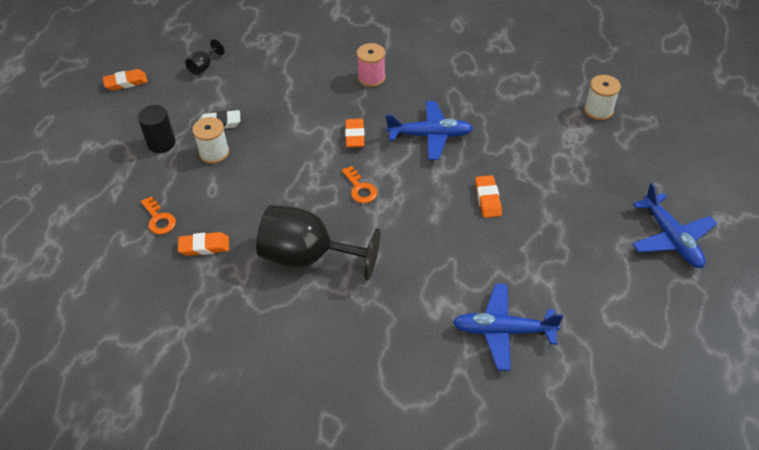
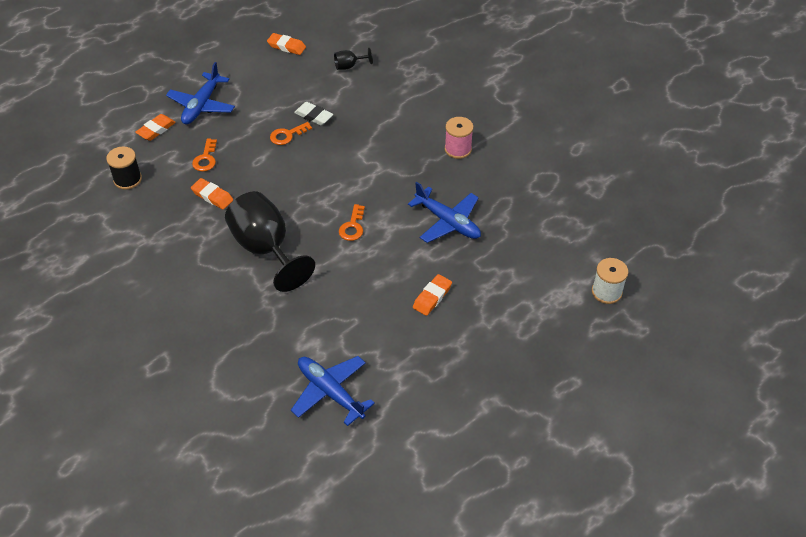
camera: 40 degrees right, 0 degrees up
black cylinder [138,105,176,153] -> none
white spool [192,117,229,164] -> orange key [270,122,312,145]
orange eraser [345,119,365,148] -> orange eraser moved to [135,114,176,141]
blue plane [632,183,717,268] -> blue plane moved to [166,62,235,124]
none -> black spool [106,146,142,190]

